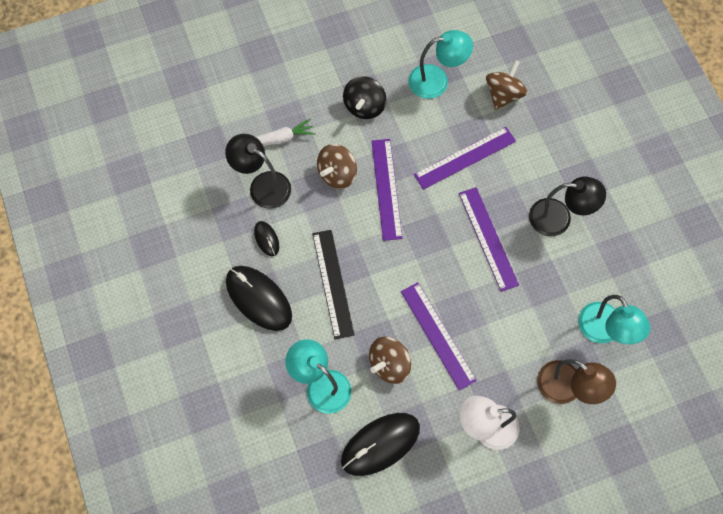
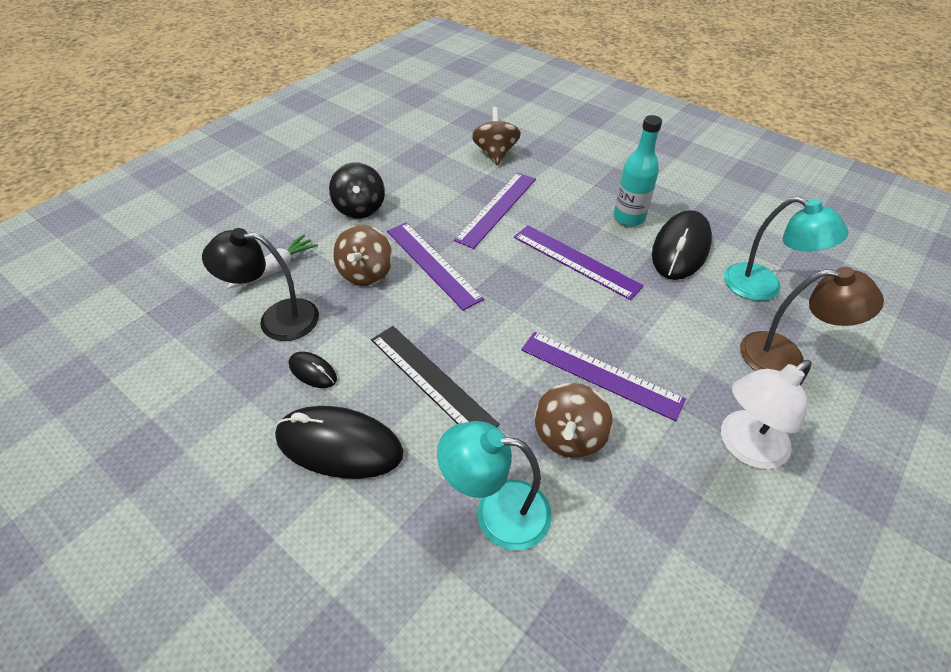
camera: 30 degrees left, 20 degrees down
black mouse [341,413,420,476] -> black mouse moved to [652,210,712,280]
turquoise lamp [408,30,473,99] -> none
black lamp [529,177,606,236] -> turquoise bottle [614,115,662,226]

